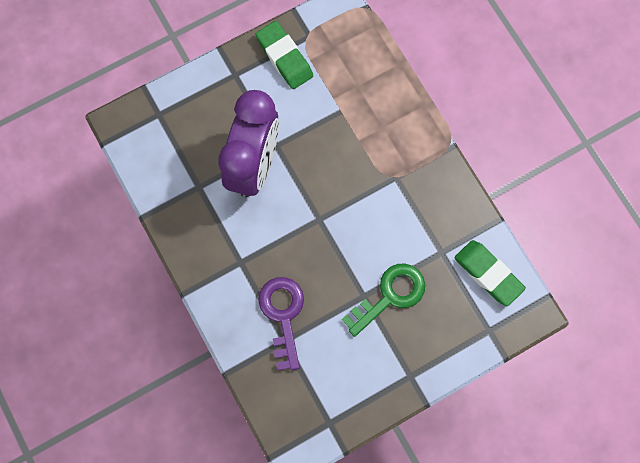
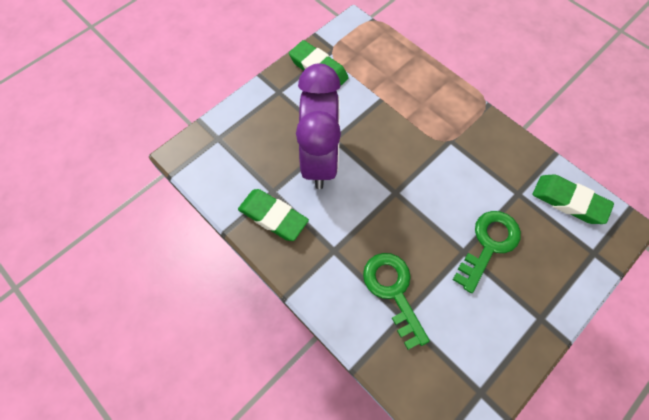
camera: 15 degrees left, 10 degrees down
purple key [258,277,304,370] -> green key [363,253,430,350]
none -> green eraser [238,189,309,241]

